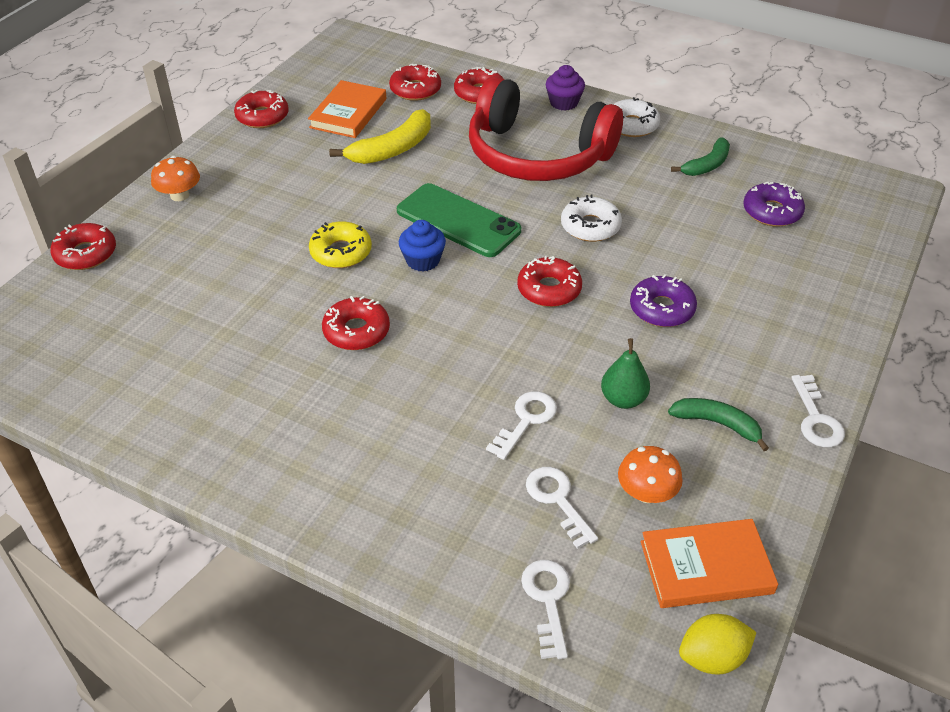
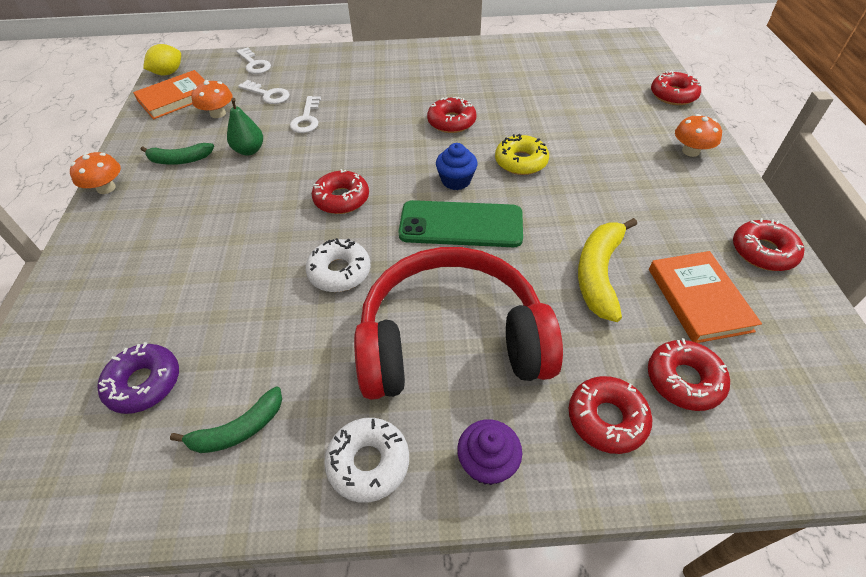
camera: 150 degrees right, 5 degrees up
purple donut [630,274,697,327] -> none
green banana [671,137,730,176] -> green banana turned 135 degrees counterclockwise [170,386,282,453]
white key [791,375,845,448] -> orange mushroom [70,152,121,194]

